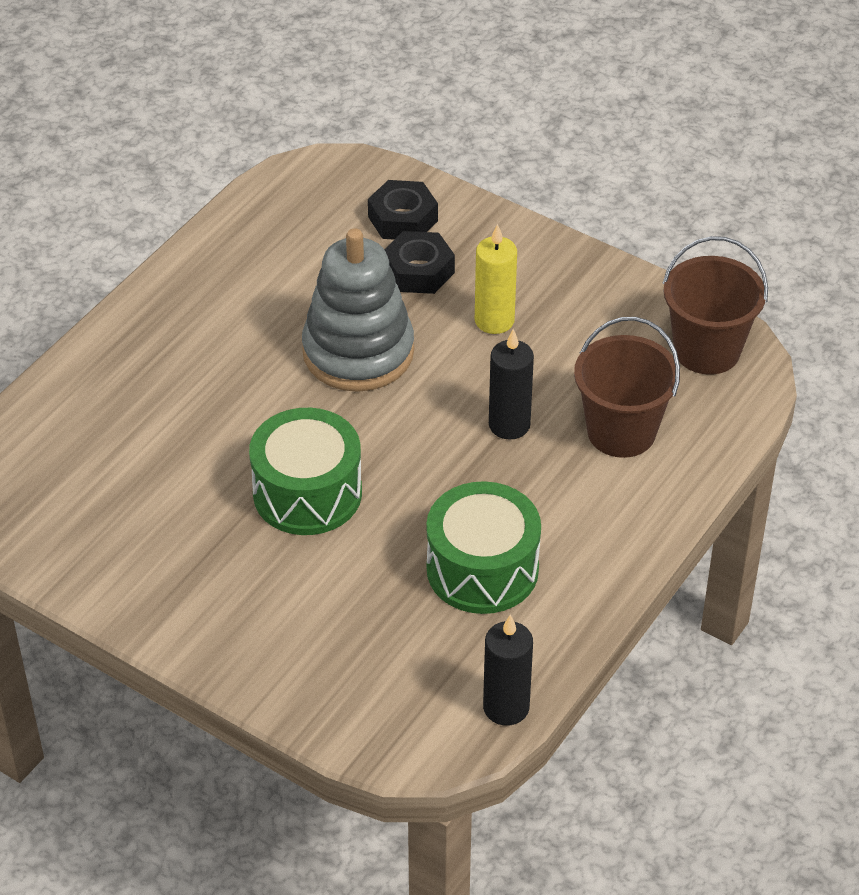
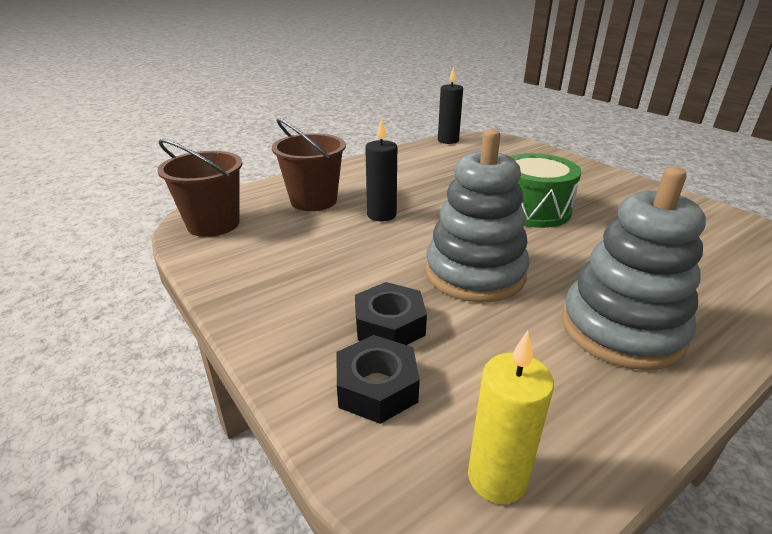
camera: 160 degrees left, 15 degrees down
green drum [426,481,541,614] -> none
yellow candle [475,224,517,334] -> yellow candle moved to [468,331,554,504]
none -> grey stacking toy [561,167,706,370]

